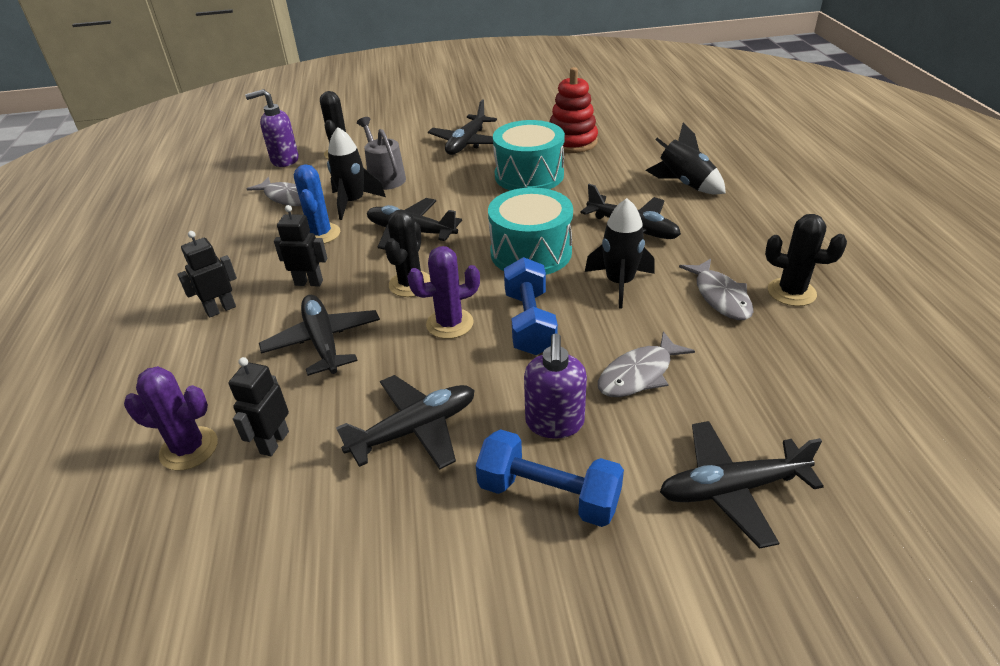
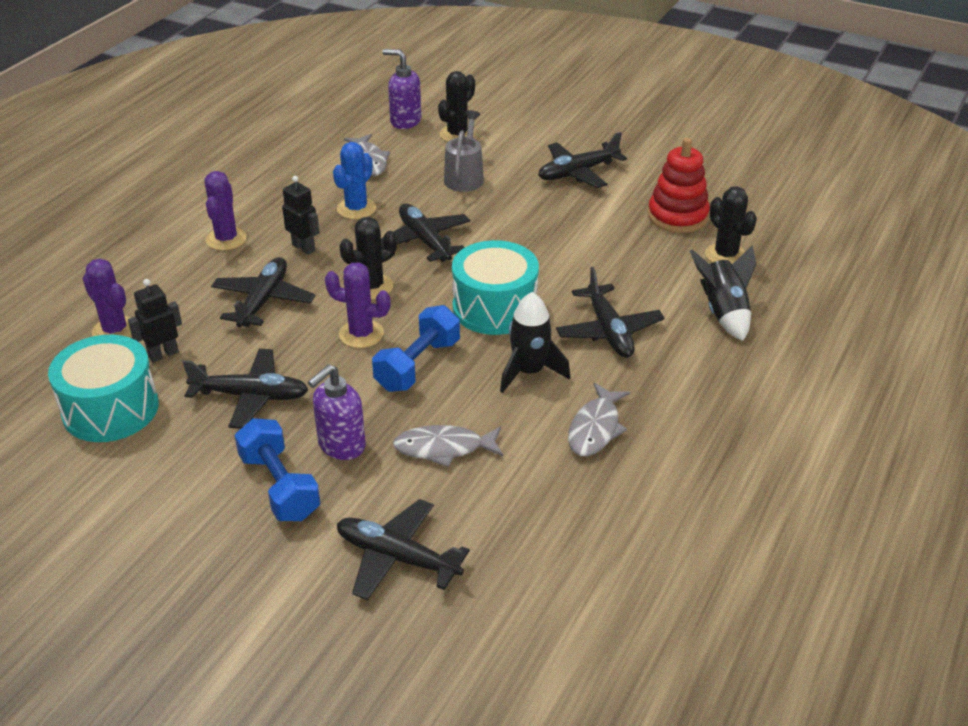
camera: 35 degrees right, 0 degrees up
black robot [177,231,237,318] -> purple cactus [204,171,247,250]
black rocket [327,127,386,220] -> none
turquoise drum [493,120,565,191] -> turquoise drum moved to [48,335,159,442]
black cactus [765,214,847,306] -> black cactus moved to [705,186,757,264]

